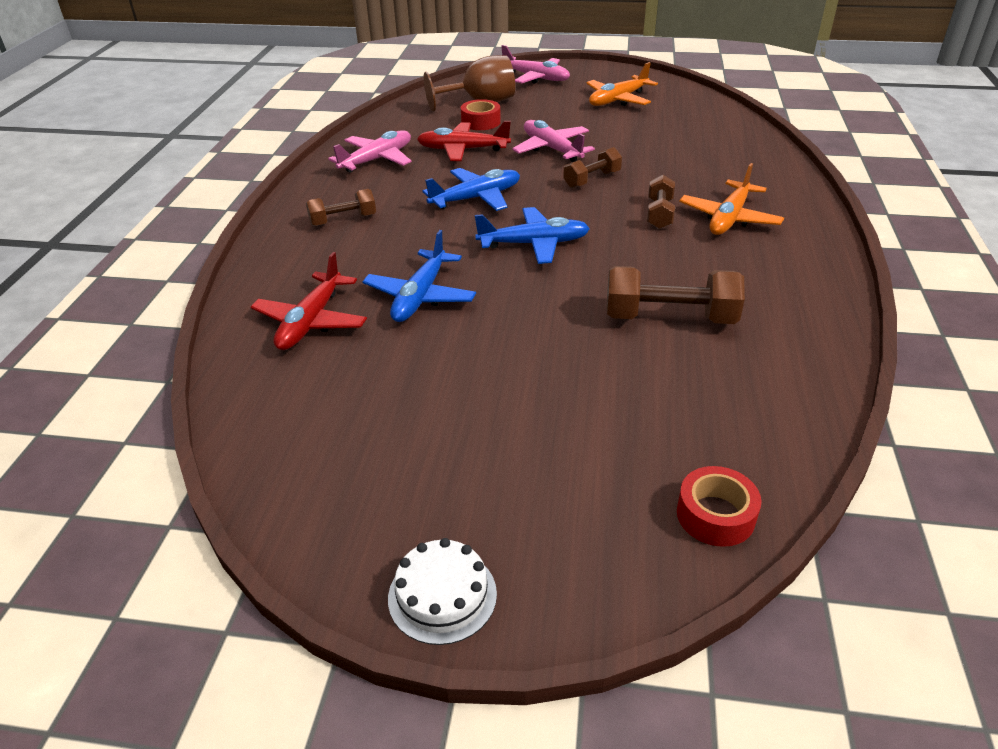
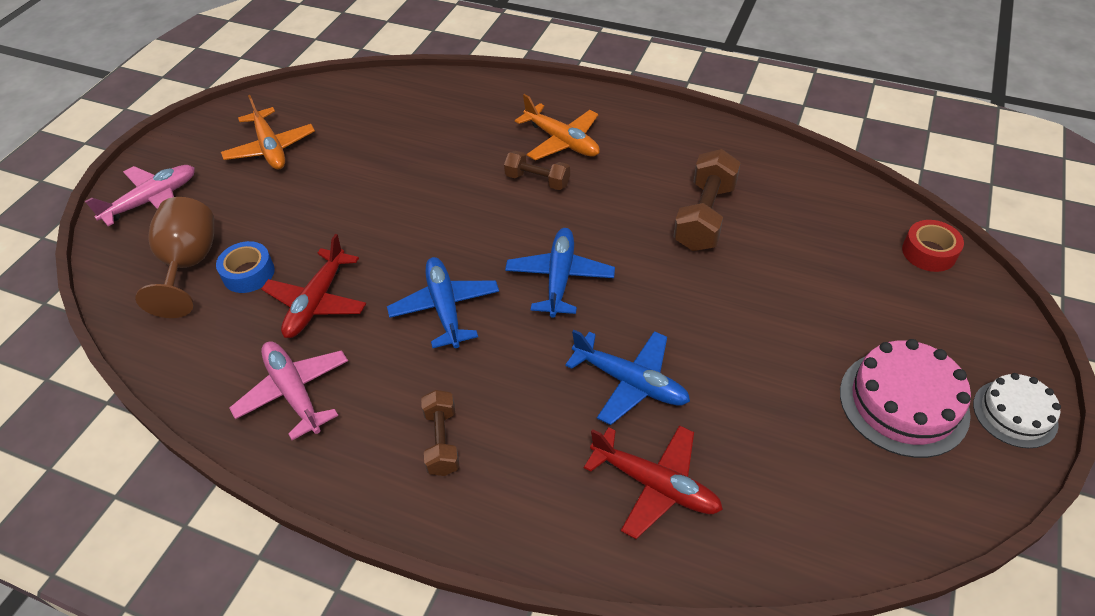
camera: 75 degrees left, 10 degrees up
red tape [461,99,501,130] -> blue tape [216,241,275,293]
pink plane [512,120,595,162] -> none
brown dumbbell [563,147,622,188] -> none
none -> pink cake [840,339,971,458]

